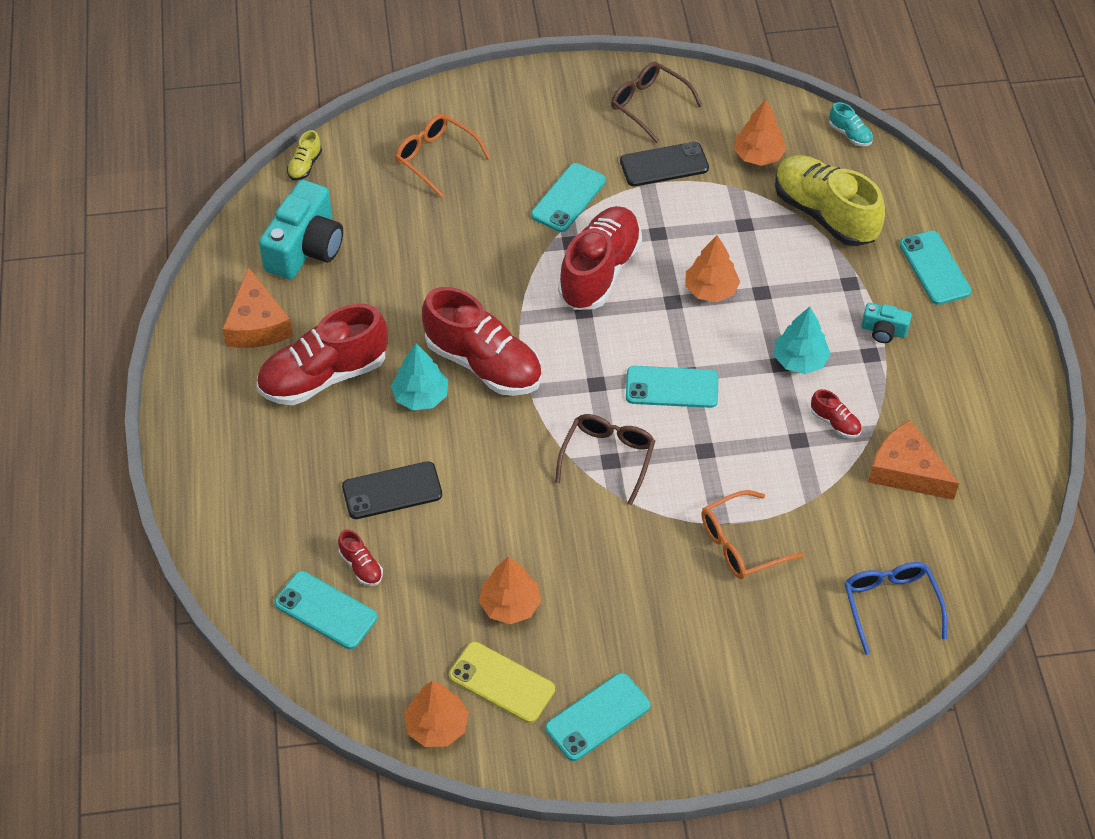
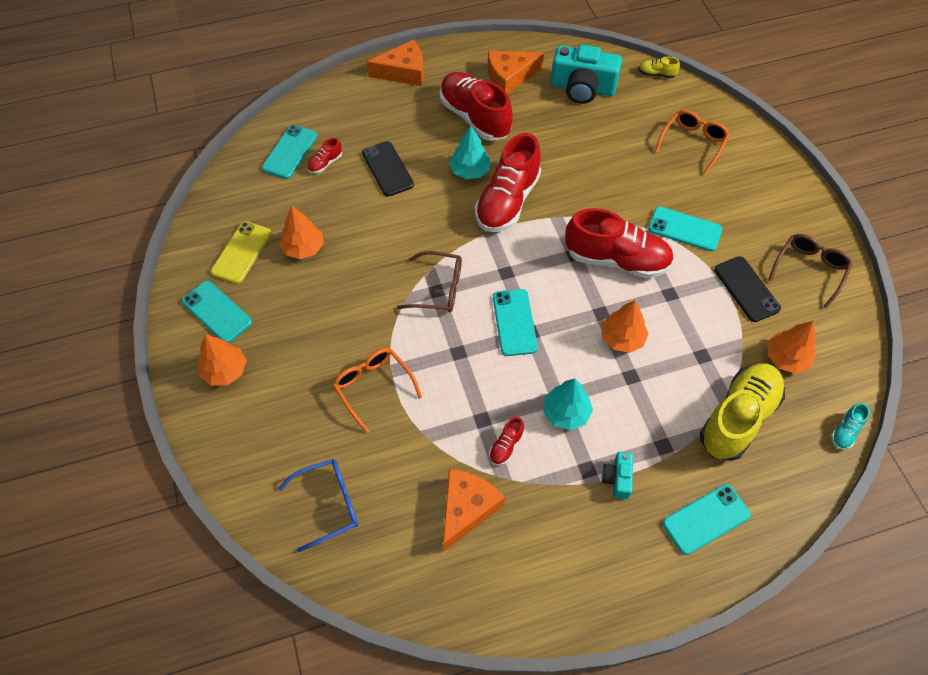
camera: 80 degrees right, 5 degrees up
orange tree [404,681,469,747] -> orange tree moved to [198,334,247,386]
none -> orange cheese [367,40,424,86]

